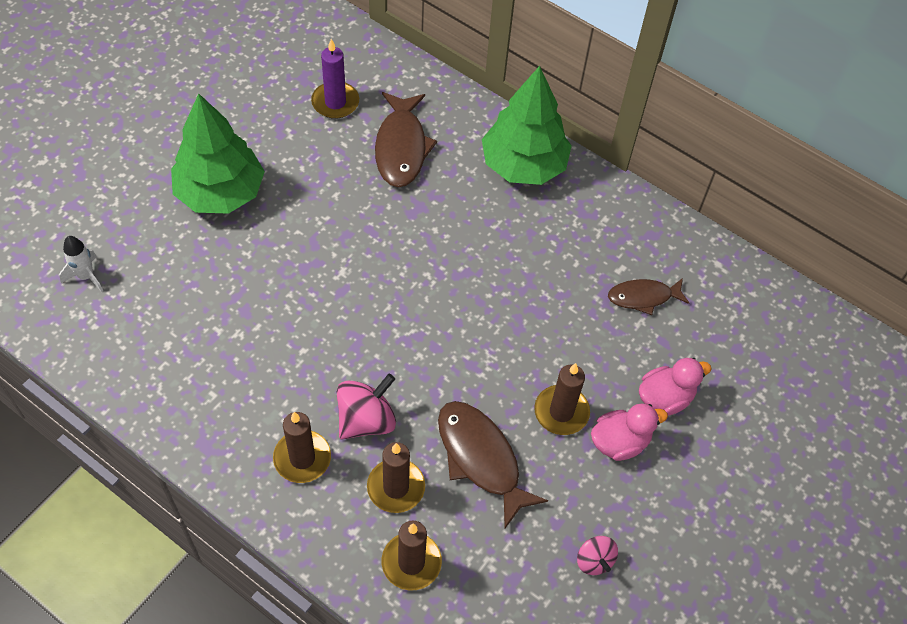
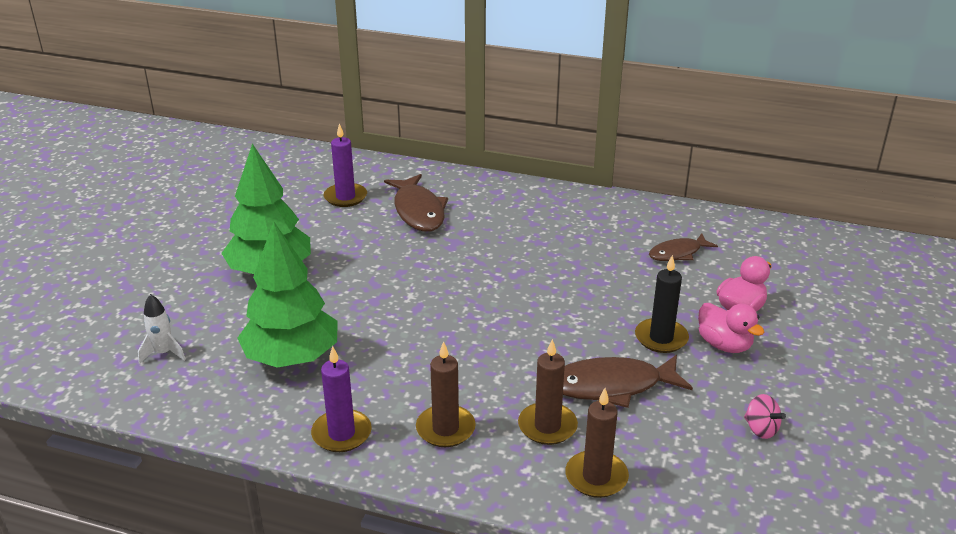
camera: 15 degrees left, 25 degrees down
pink spinning top [337,374,396,440] -> none
brown fish [438,401,548,528] -> brown fish turned 45 degrees counterclockwise [563,355,693,408]
green tree [482,66,572,185] -> green tree moved to [238,222,338,368]
brown candle [534,363,590,435] -> black candle [635,255,689,353]
pink duck [591,404,668,461] -> pink duck turned 90 degrees clockwise [698,303,764,353]
none -> purple candle [311,346,372,452]

